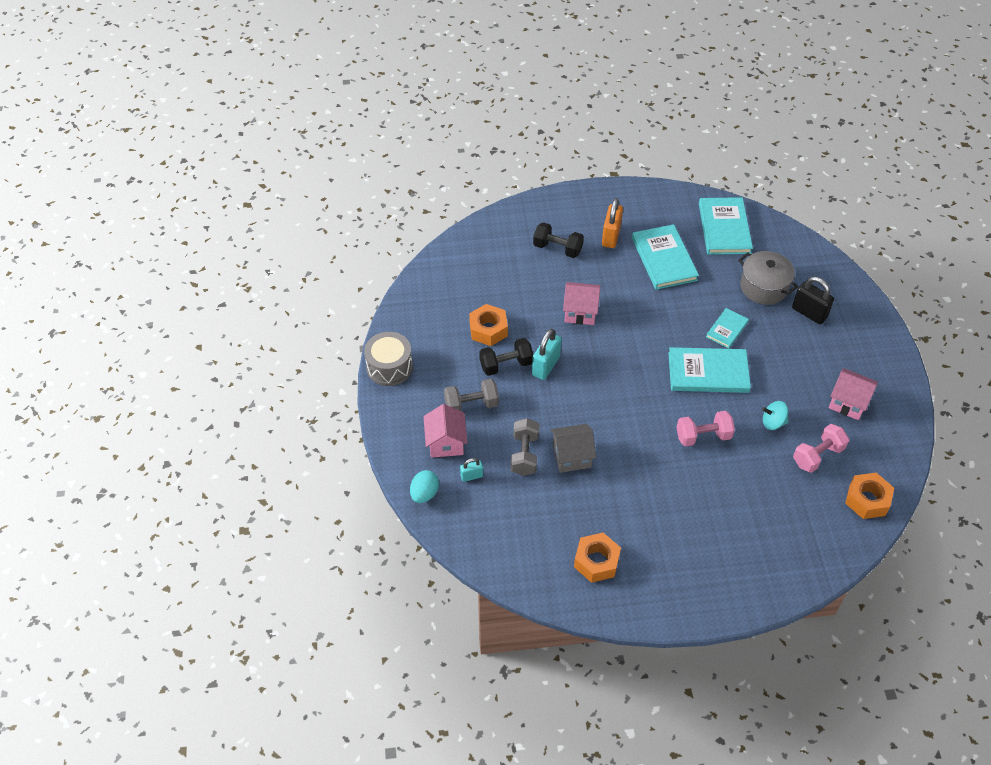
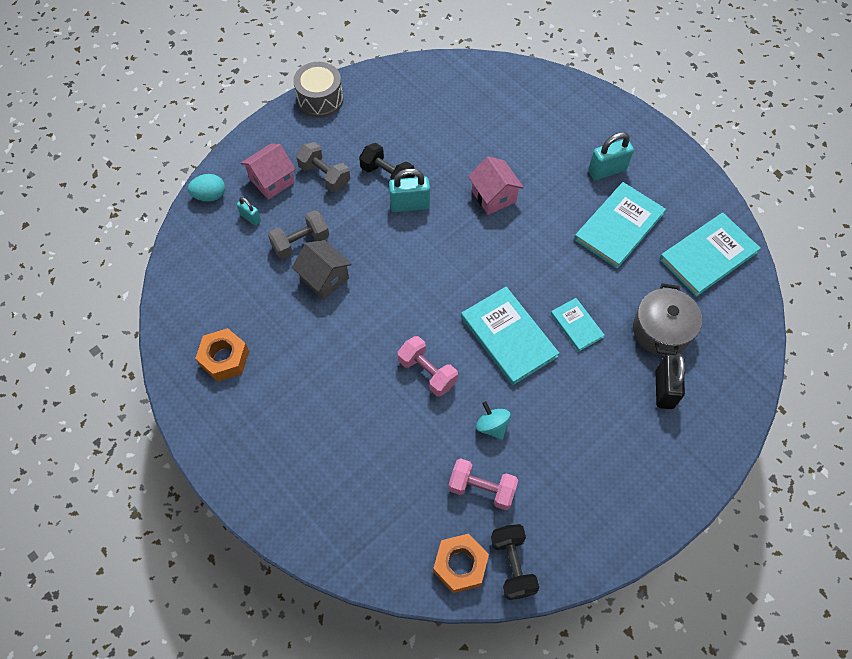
camera: 55 degrees right, 10 degrees up
orange nut [469,304,508,346] -> none
black dumbbell [533,222,584,258] -> black dumbbell moved to [491,524,539,600]
orange padlock [602,198,623,248] -> turquoise padlock [588,132,634,180]
turquoise book [706,308,749,349] -> turquoise book turned 60 degrees clockwise [551,298,605,351]
pink house [829,368,878,420] -> none

